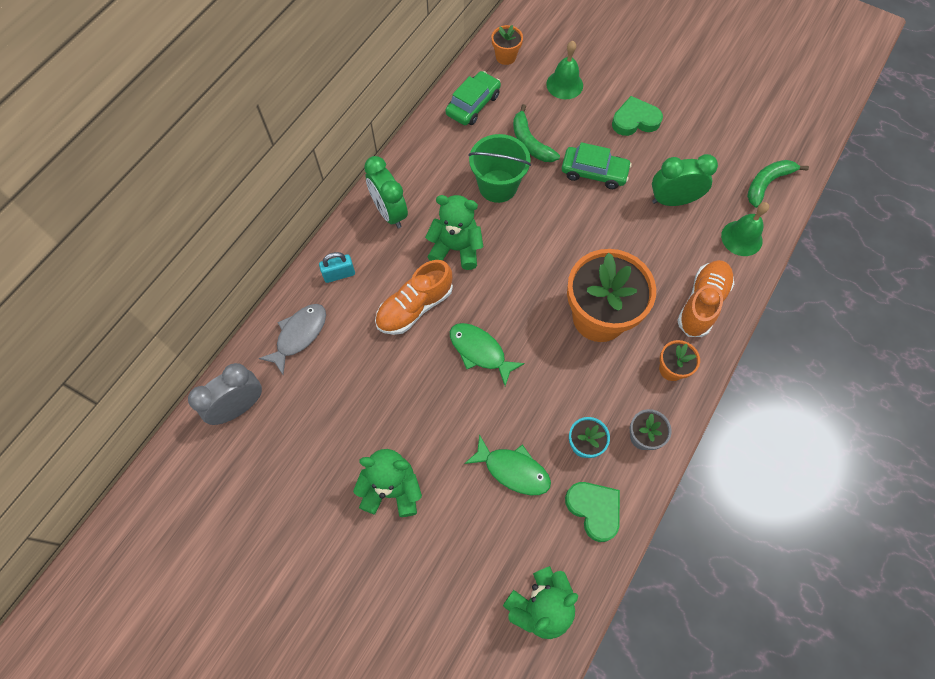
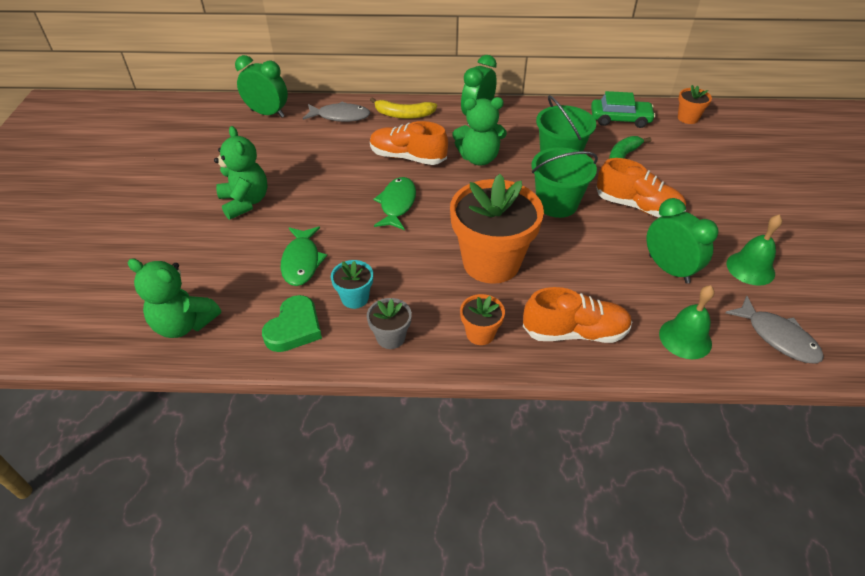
camera: 60 degrees right, 20 degrees down
grey clock [188,363,262,425] -> green clock [235,55,288,118]
turquoise padlock [319,252,355,283] -> yellow banana [370,97,437,119]
green teddy bear [425,195,483,270] -> green teddy bear turned 105 degrees clockwise [452,97,507,165]
green bell [546,41,583,99] -> green bell moved to [727,214,782,286]
green car [562,142,632,189] -> orange shoe [596,158,686,217]
green heart [612,96,663,136] -> none
green banana [747,160,809,208] -> grey fish [726,296,824,363]
none -> green bucket [532,147,598,218]

